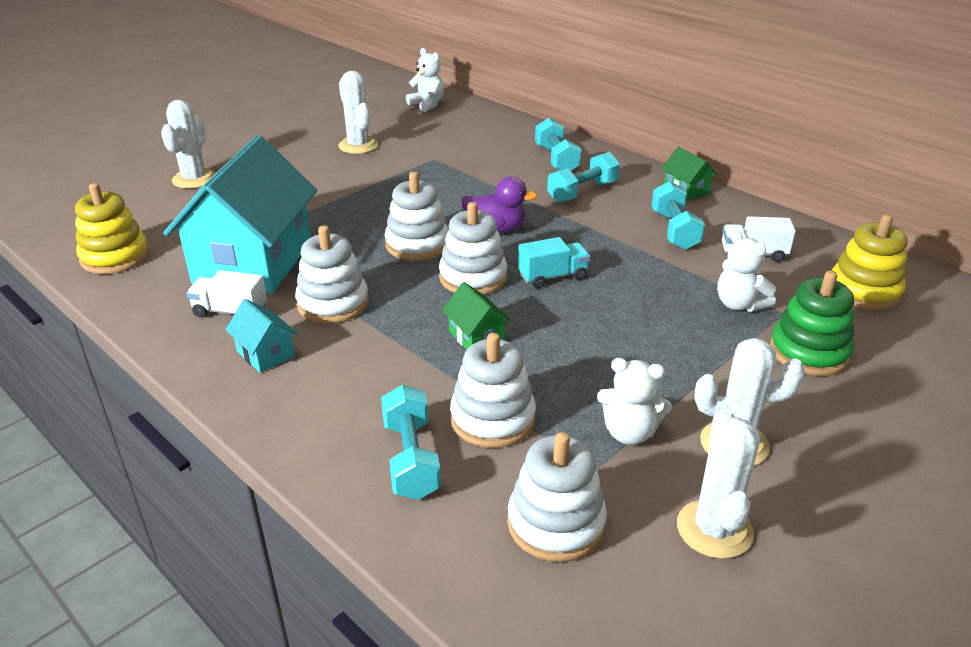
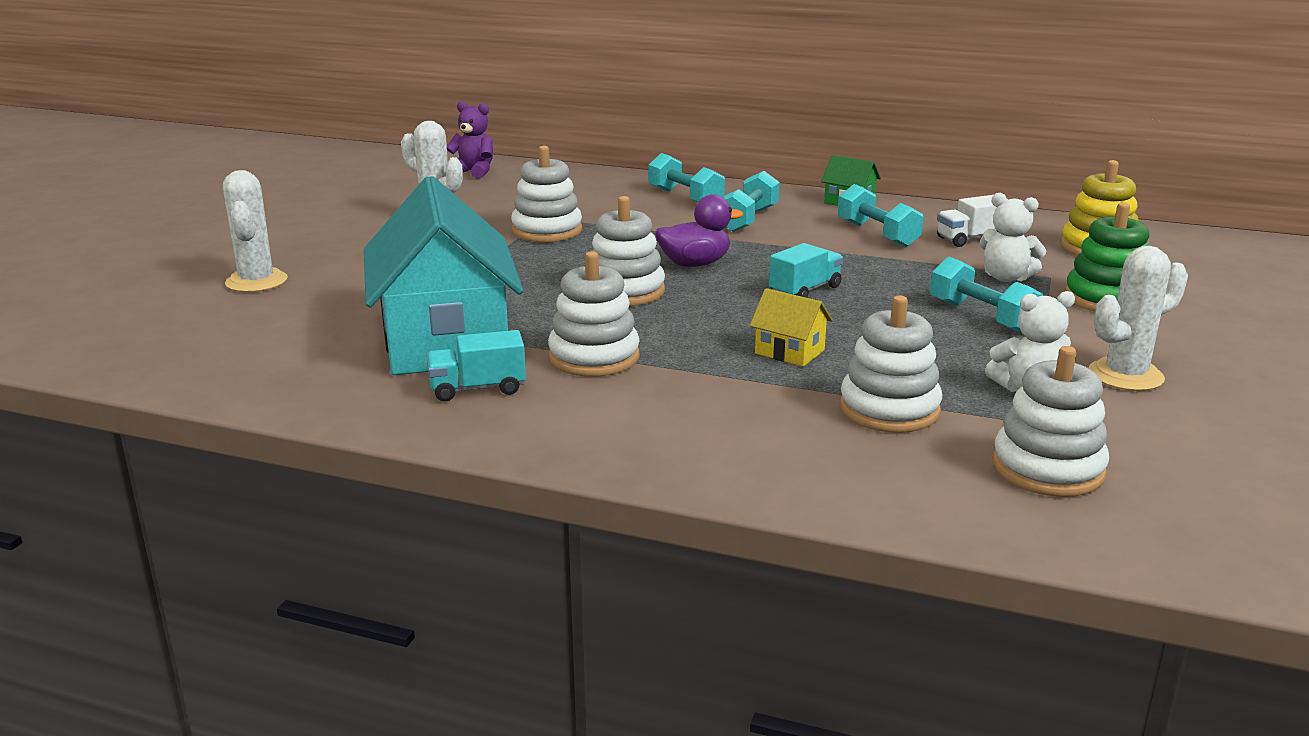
camera: 25 degrees left, 10 degrees down
yellow stacking toy [75,183,149,274] -> none
white truck [186,270,267,318] -> turquoise truck [426,330,526,402]
turquoise house [226,299,298,373] -> none
turquoise dumbbell [381,385,441,500] -> turquoise dumbbell moved to [930,257,1043,334]
white teddy bear [406,48,444,112] -> purple teddy bear [447,101,493,179]
white stacking toy [439,202,507,295] -> white stacking toy moved to [511,146,582,242]
green house [442,282,512,350] -> yellow house [750,288,833,367]
white cactus [677,409,760,559] -> none

